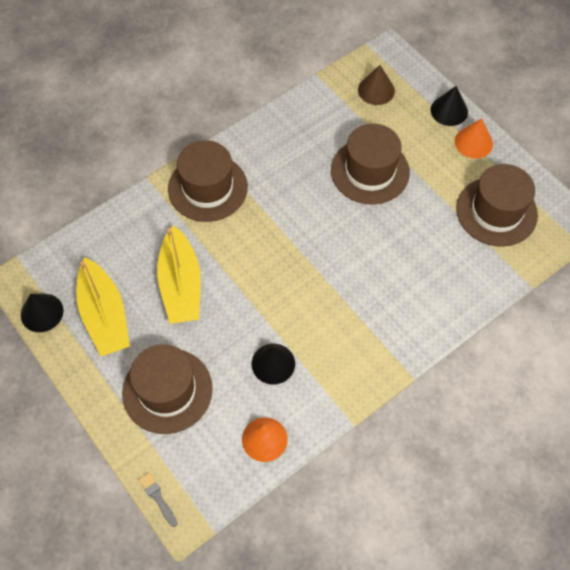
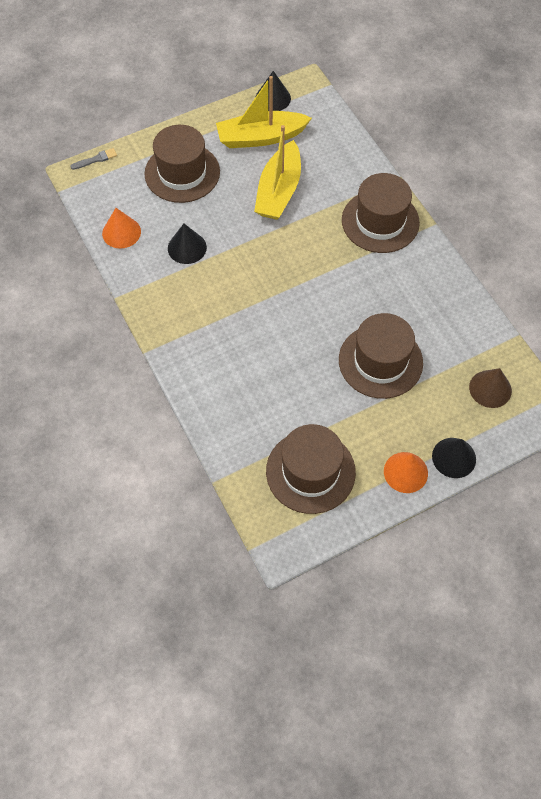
camera: 100 degrees right, 0 degrees up
yellow boat [157,225,201,324] -> yellow boat turned 75 degrees counterclockwise [254,125,301,220]

